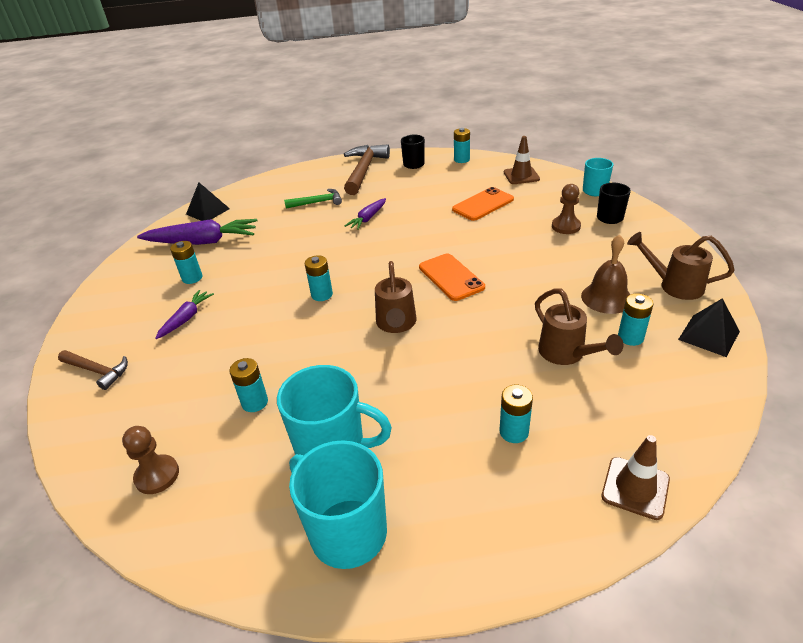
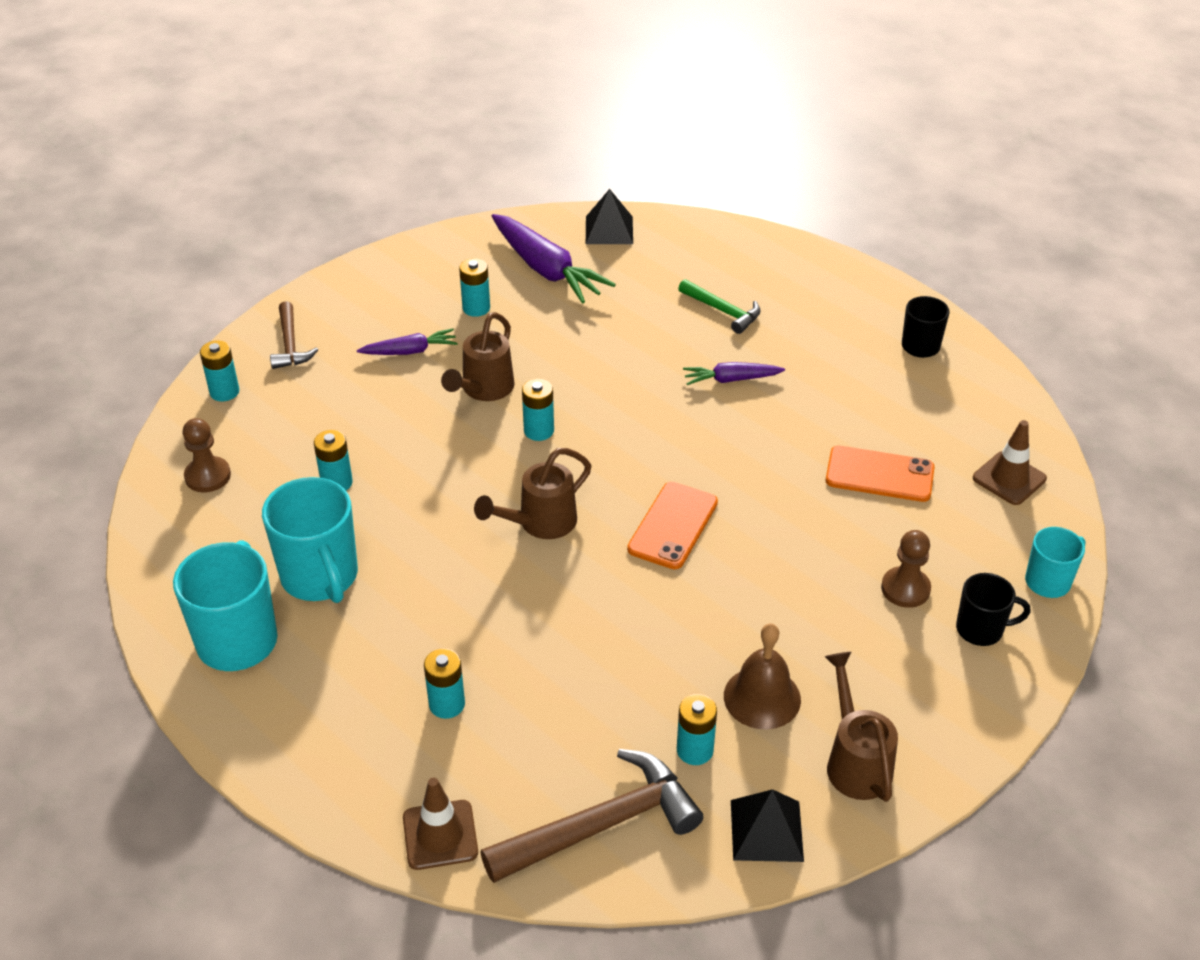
camera: 50 degrees right, 5 degrees up
brown hammer [344,144,390,195] -> brown hammer moved to [480,749,703,883]
turquoise battery [454,128,470,163] -> turquoise battery moved to [200,340,239,401]
brown watering can [535,288,623,365] -> brown watering can moved to [441,312,515,401]

